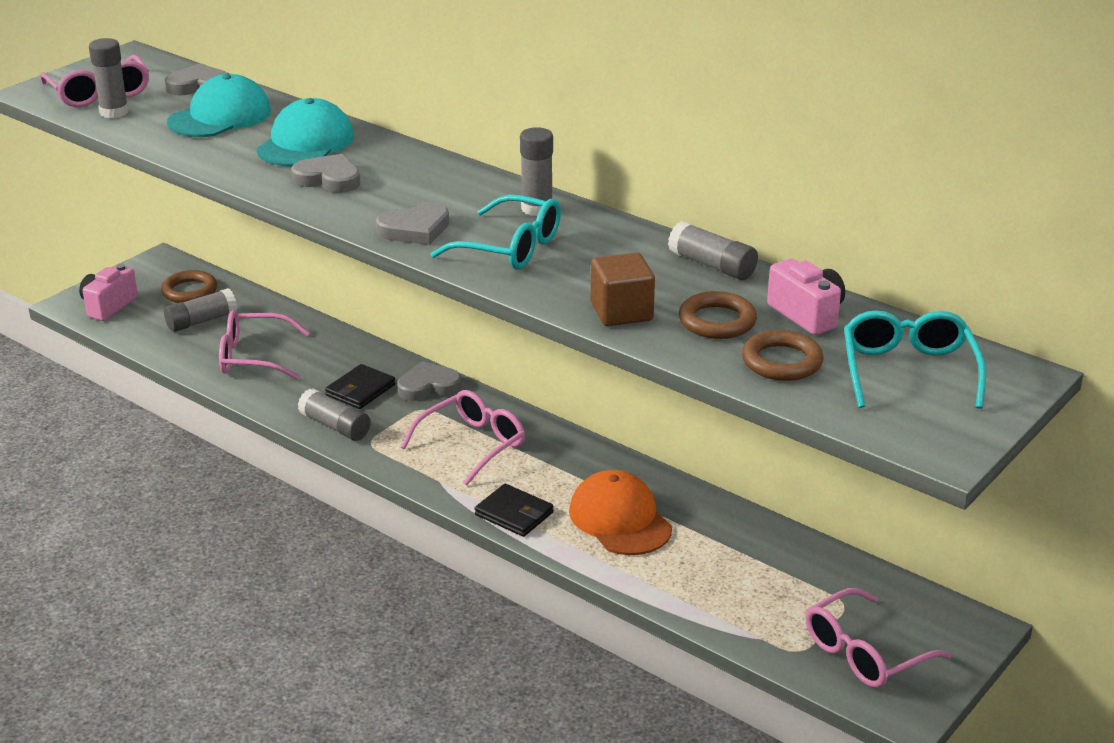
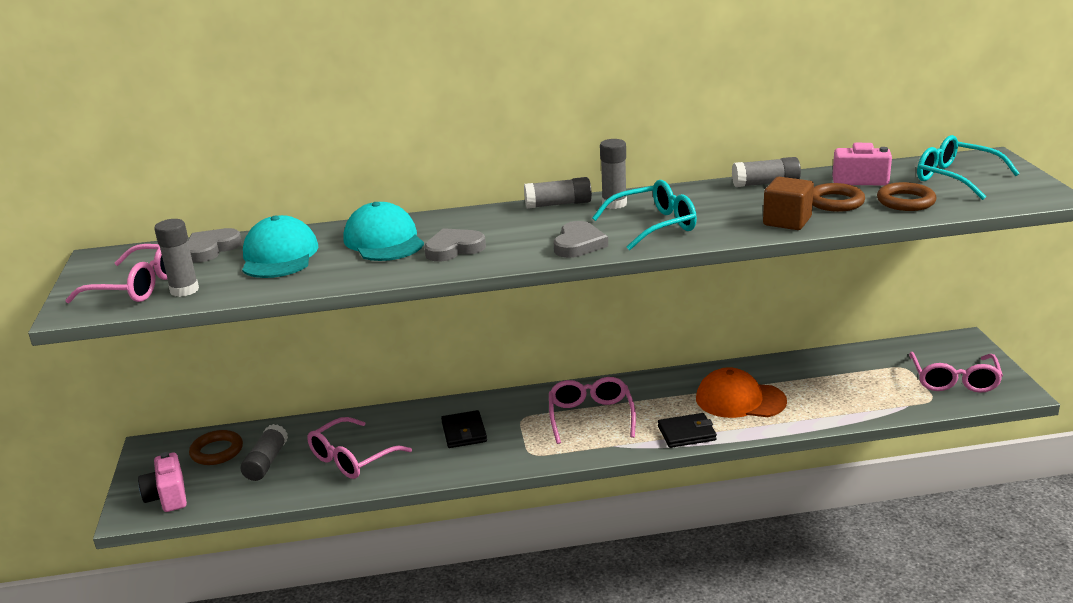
camera: 45 degrees left, 5 degrees down
grey glue stick [298,388,371,441] -> grey glue stick moved to [524,177,592,209]
grey heart [397,361,462,401] -> none

